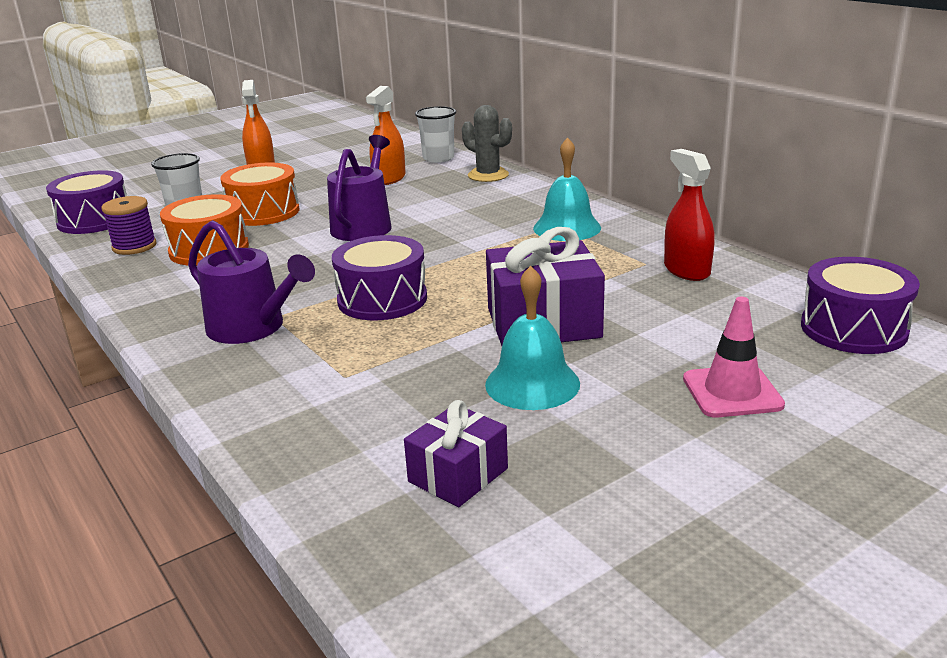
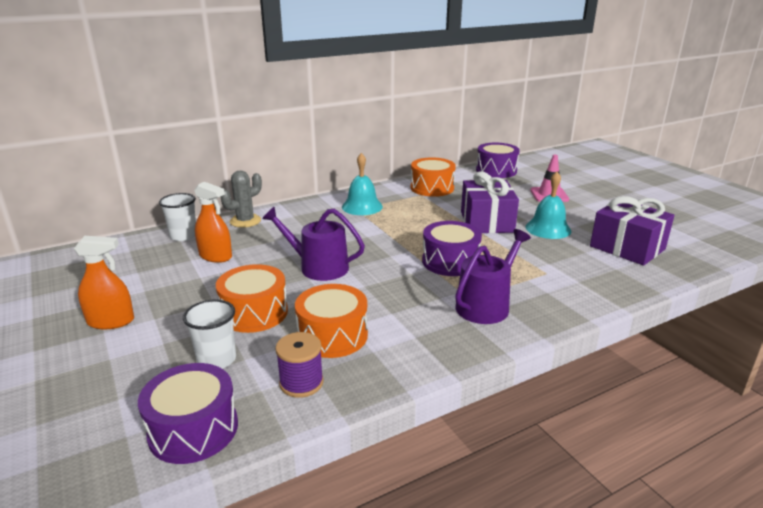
camera: 85 degrees left, 0 degrees up
purple gift [404,400,508,507] -> purple gift [590,196,675,266], size x1.68
red spray bottle [664,149,715,281] -> orange drum [411,157,456,197]

